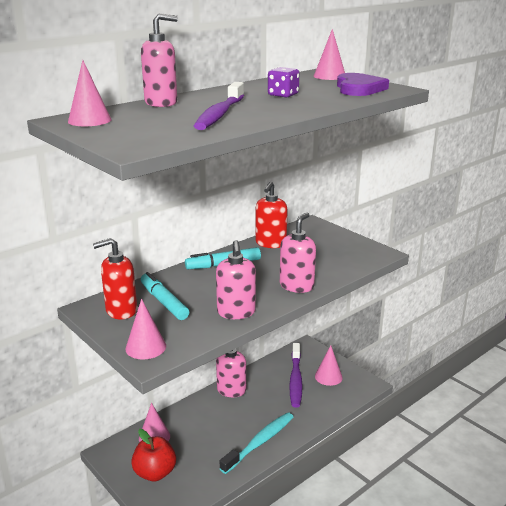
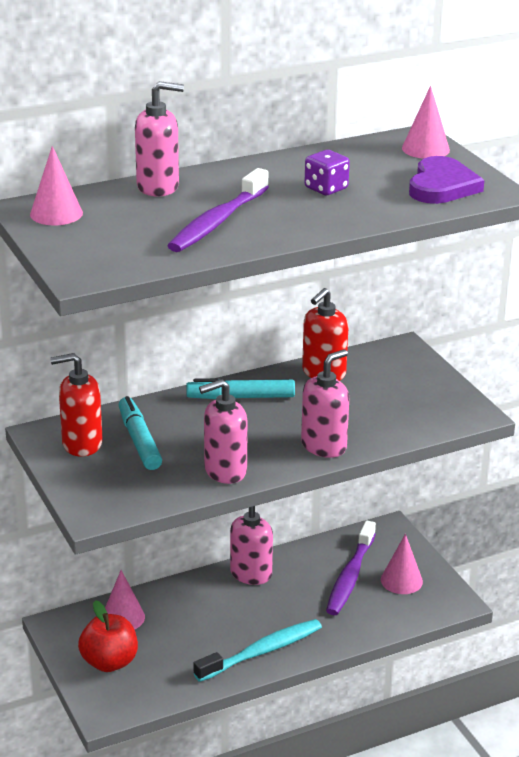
camera: 15 degrees right, 5 degrees up
pink cone [125,299,166,360] -> none
pink soap dispenser [216,240,256,319] -> pink soap dispenser turned 60 degrees clockwise [199,379,248,484]

